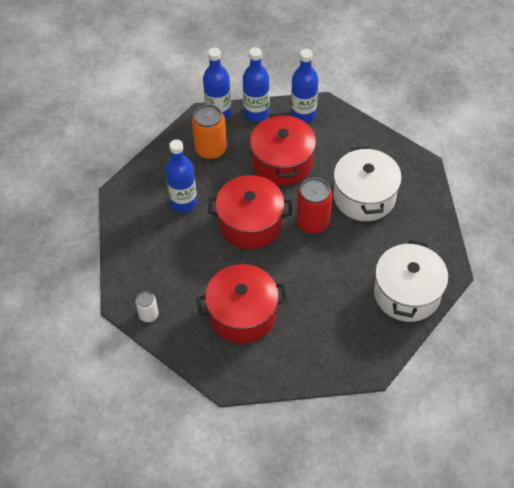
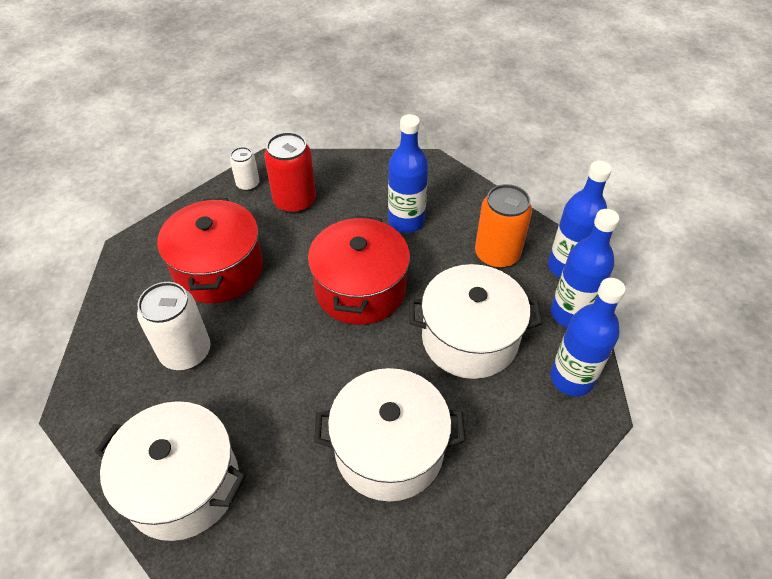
camera: 95 degrees right, 5 degrees down
red pot [250,113,316,186] -> white pot [409,264,542,379]
red can [296,178,333,233] -> red can moved to [264,132,316,214]
none -> white can [137,282,210,370]

